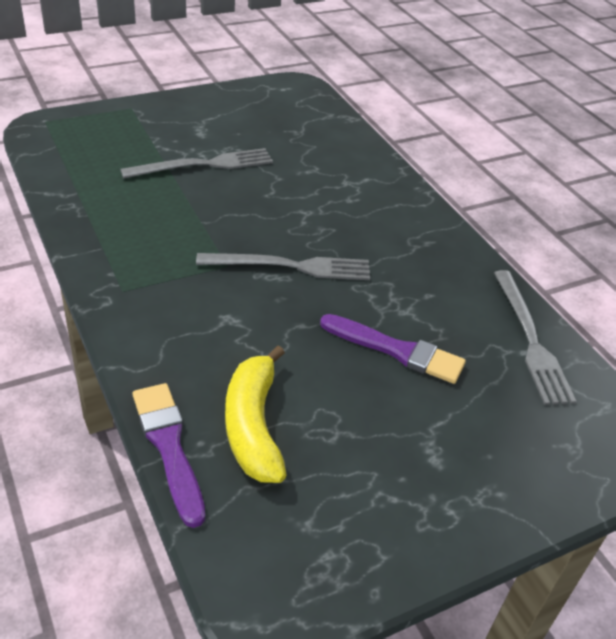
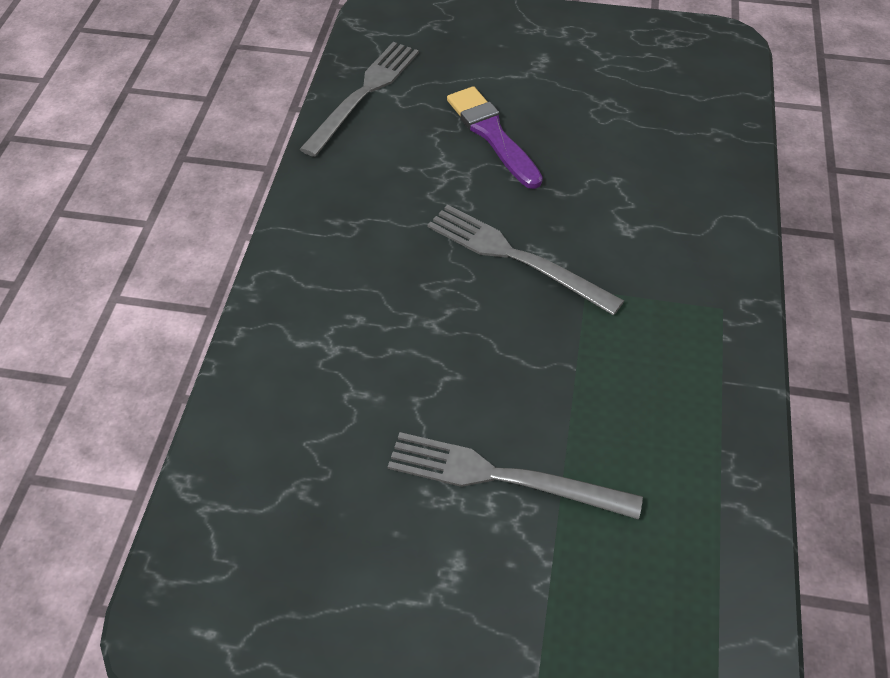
camera: 140 degrees left, 10 degrees up
purple brush [132,383,205,528] -> none
yellow banana [225,346,287,483] -> none

